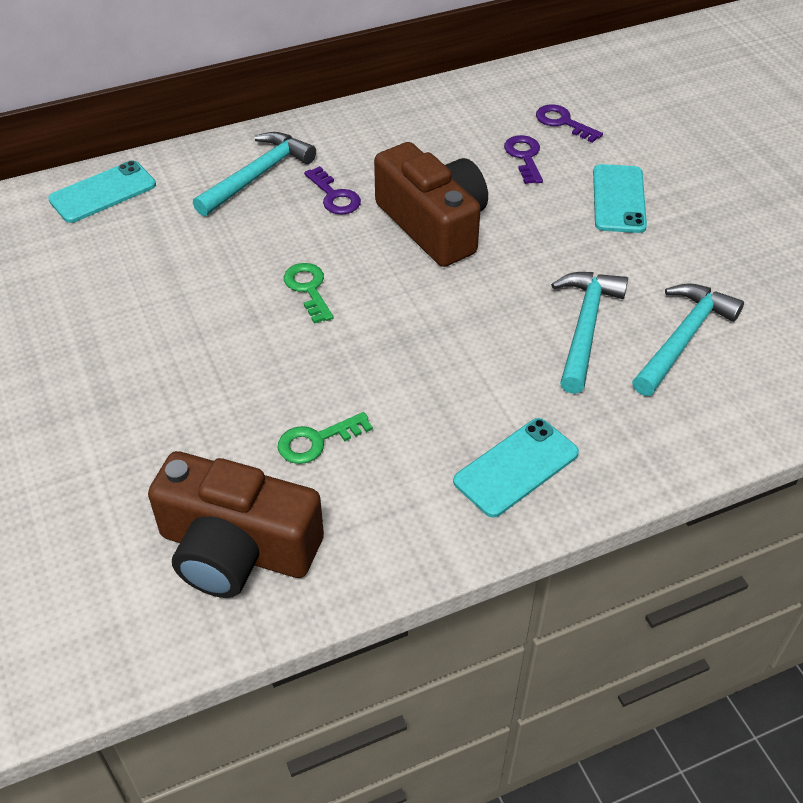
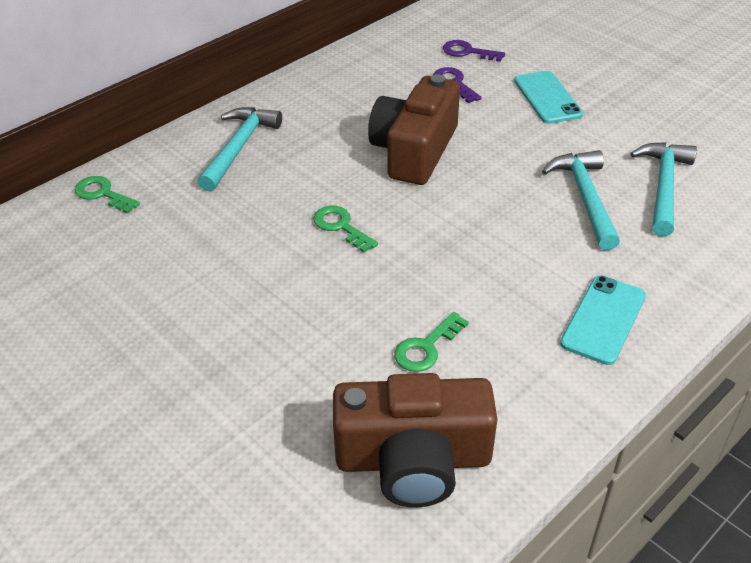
camera: 20 degrees left, 5 degrees down
turquoise phone [48,160,156,223] -> green key [75,176,140,213]
purple key [304,166,361,215] -> none
brown camera [374,142,488,267] -> brown camera turned 105 degrees counterclockwise [368,74,460,185]

